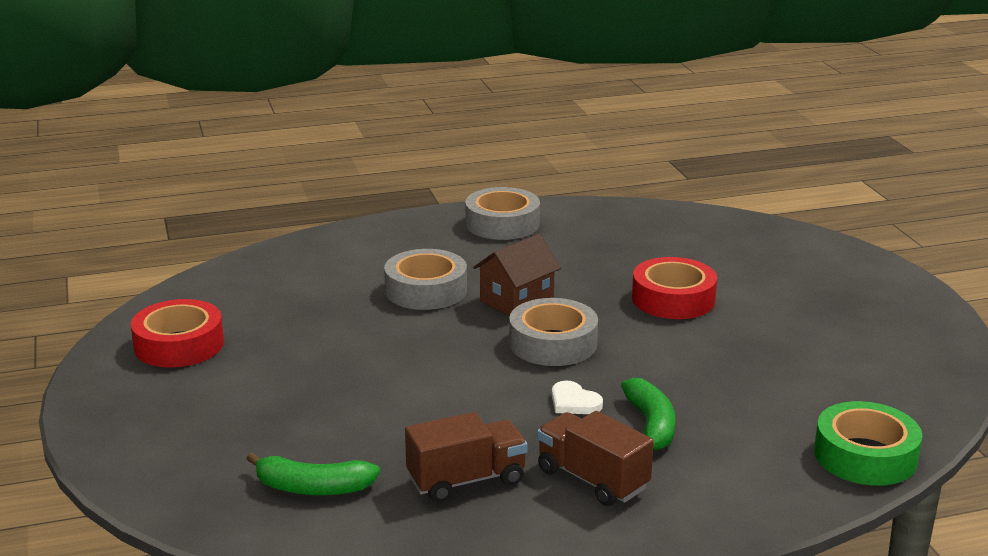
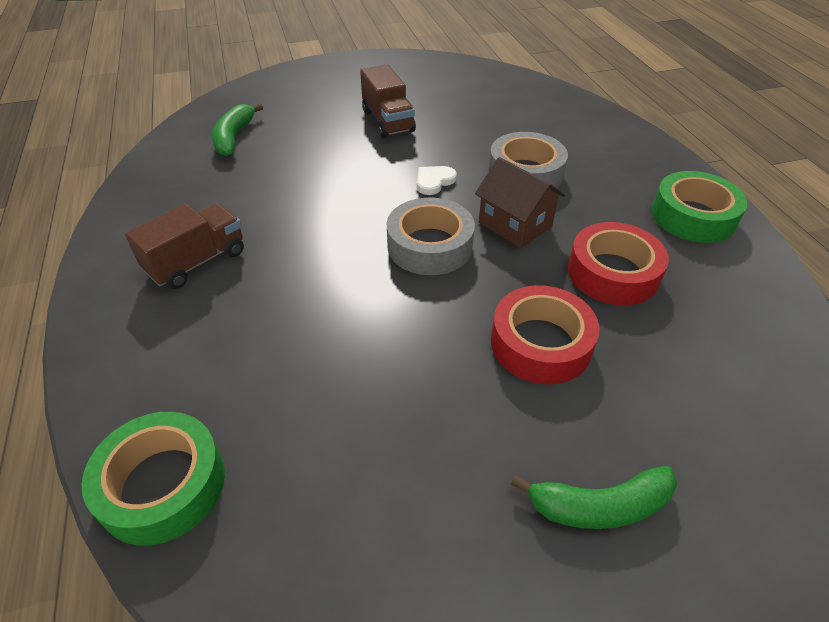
camera: 90 degrees right, 20 degrees up
red tape [131,299,224,368] -> red tape moved to [568,222,669,305]
brown truck [405,412,528,502] -> brown truck moved to [360,64,416,138]
grey tape [465,187,540,240] -> green tape [652,171,747,243]
white heart [552,381,603,414] -> white heart moved to [417,166,457,195]
green banana [621,377,675,450] -> green banana moved to [511,466,677,529]

